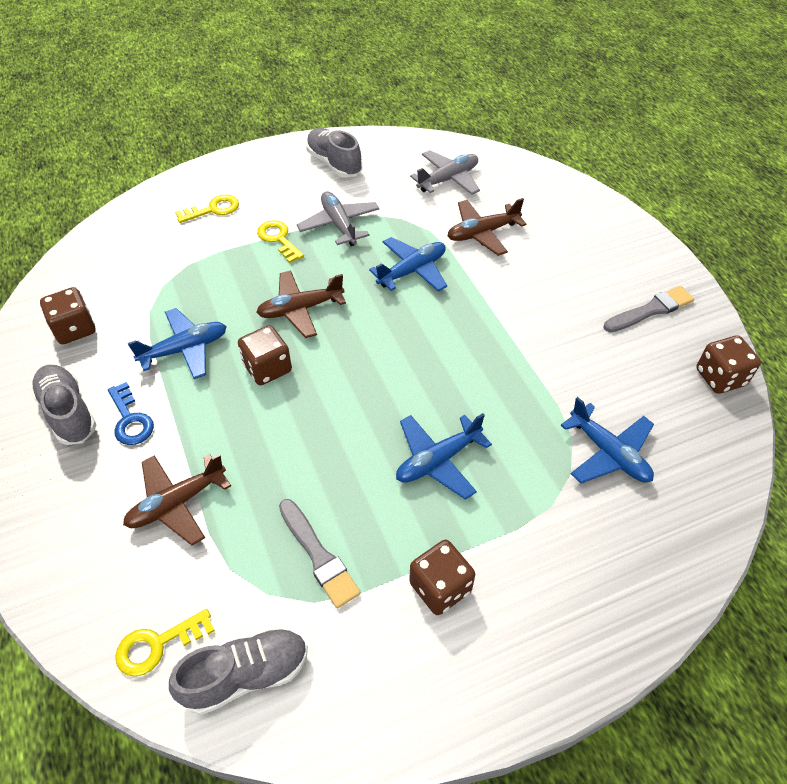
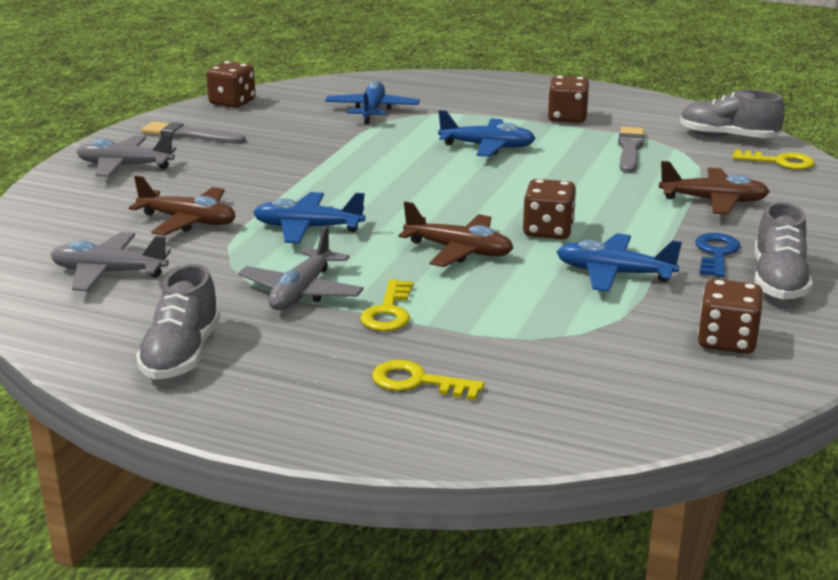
camera: 135 degrees left, 25 degrees down
none -> grey plane [76,134,176,177]

